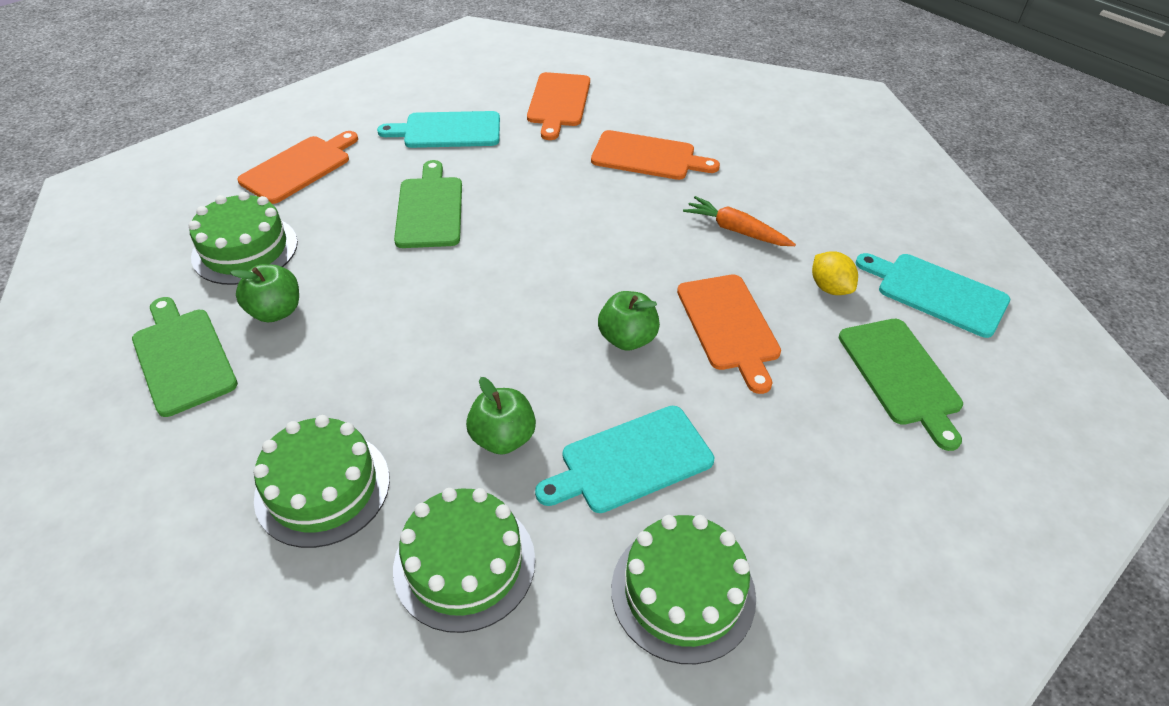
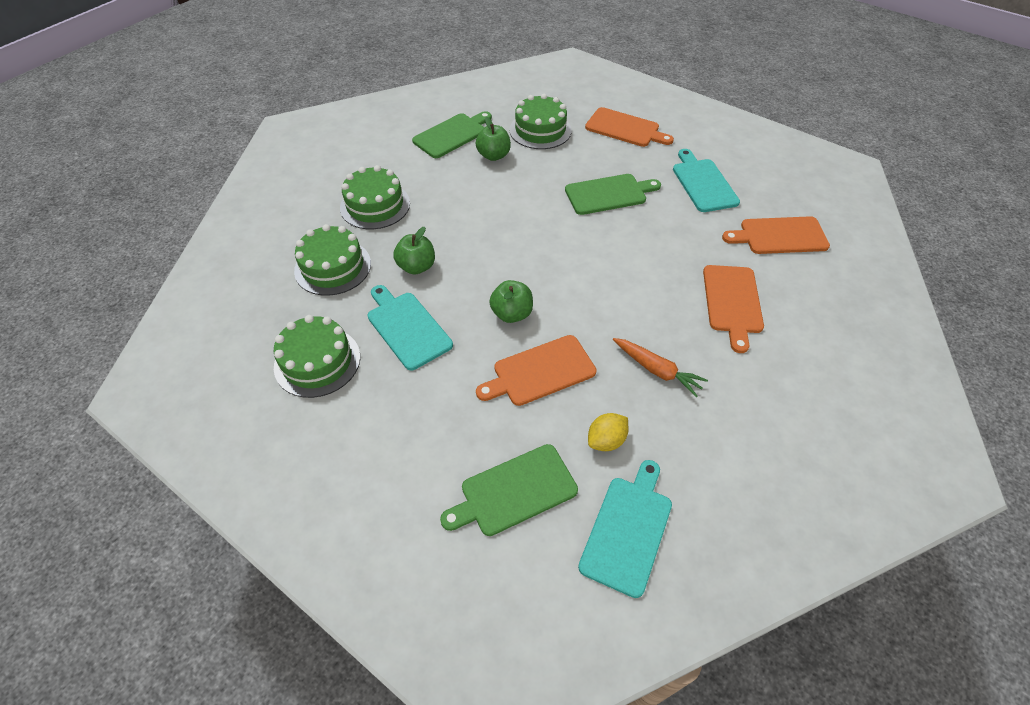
camera: 80 degrees right, 5 degrees up
orange carrot [683,196,796,246] -> orange carrot turned 105 degrees clockwise [613,338,708,397]

